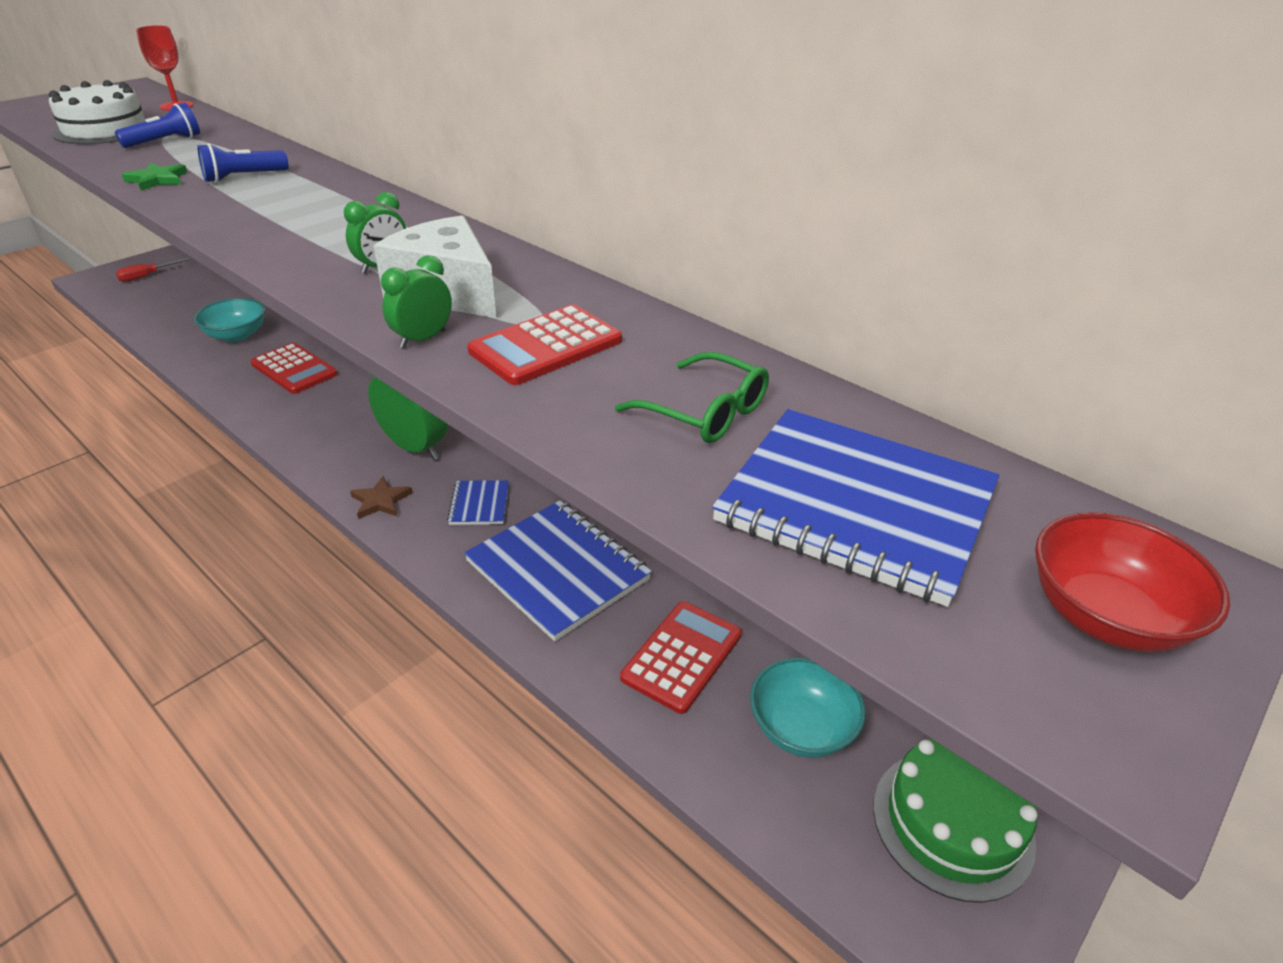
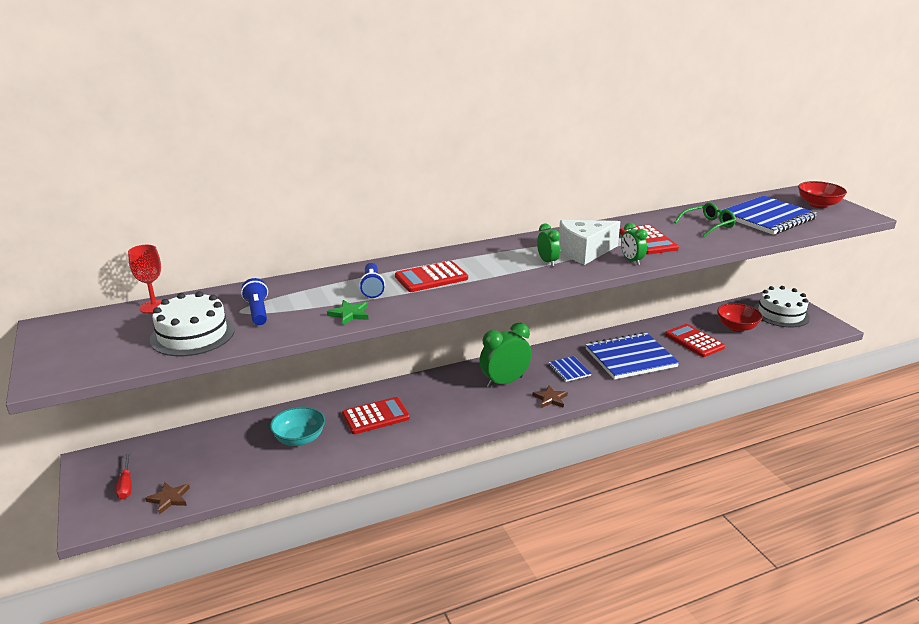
camera: 65 degrees left, 10 degrees down
blue notebook [447,480,509,525] -> blue notebook turned 45 degrees clockwise [548,356,592,382]
turquoise bowl [750,658,866,758] -> red bowl [717,303,763,332]
green cake [873,739,1038,903] -> white cake [754,286,810,328]
none -> brown star [145,482,190,515]
none -> red calculator [395,261,468,292]

